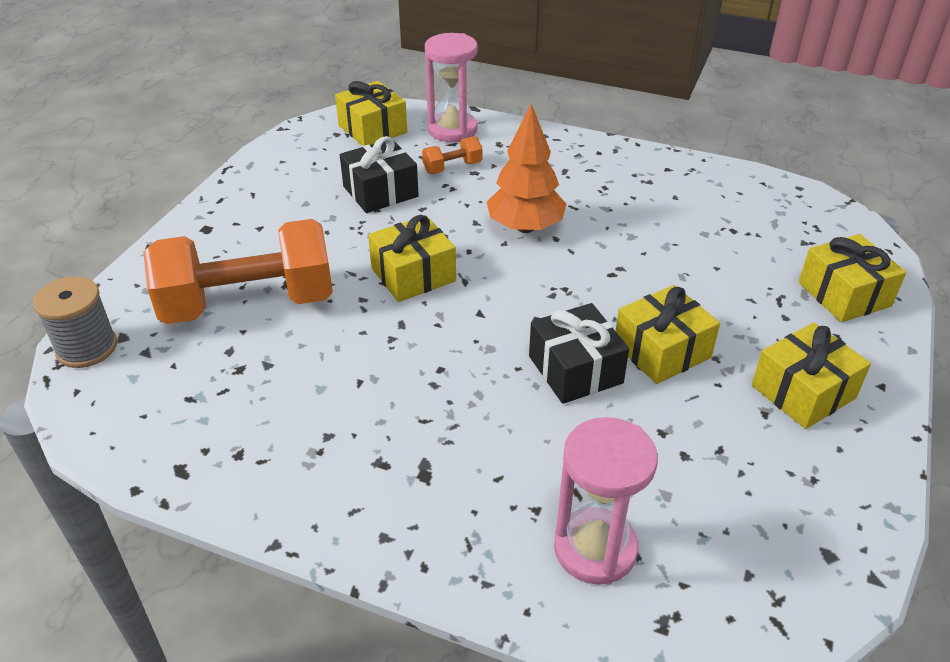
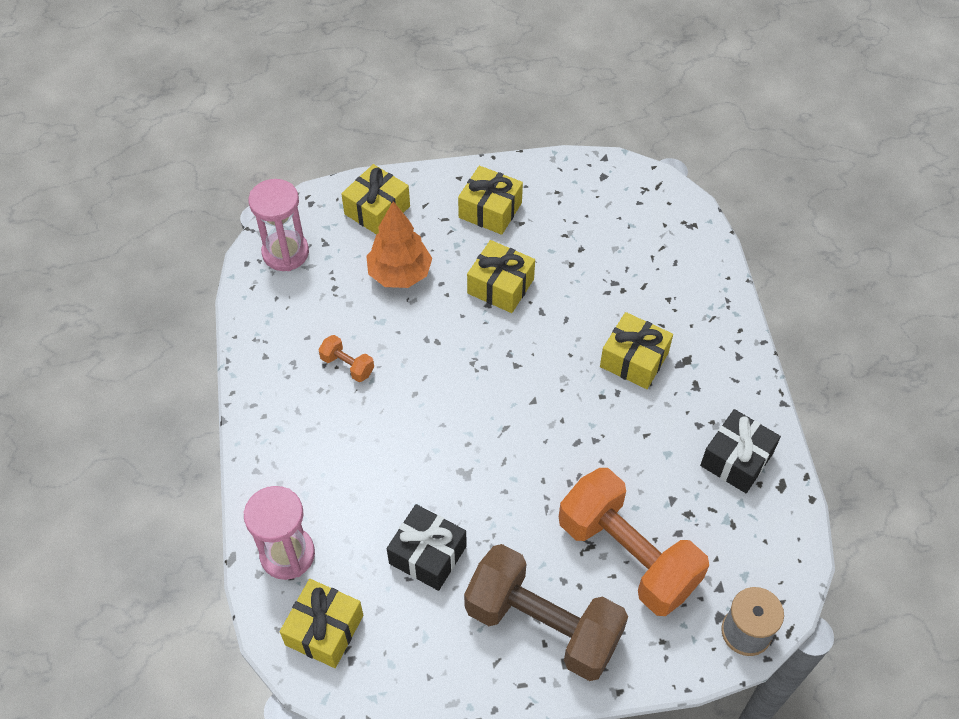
camera: 120 degrees left, 15 degrees up
yellow gift [368,215,456,302] -> yellow gift moved to [600,312,673,389]
orange dumbbell [422,137,482,174] -> orange dumbbell moved to [319,335,374,382]
orange tree [487,104,566,233] -> orange tree moved to [366,201,432,288]
black gift [529,303,629,404] -> black gift moved to [700,409,781,493]
pink hourglass [554,417,658,585] -> pink hourglass moved to [249,179,309,271]
none -> brown dumbbell [464,544,628,681]

